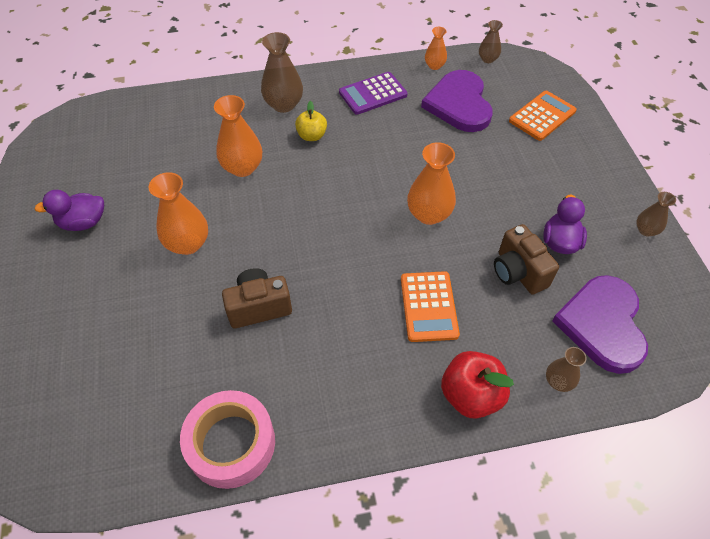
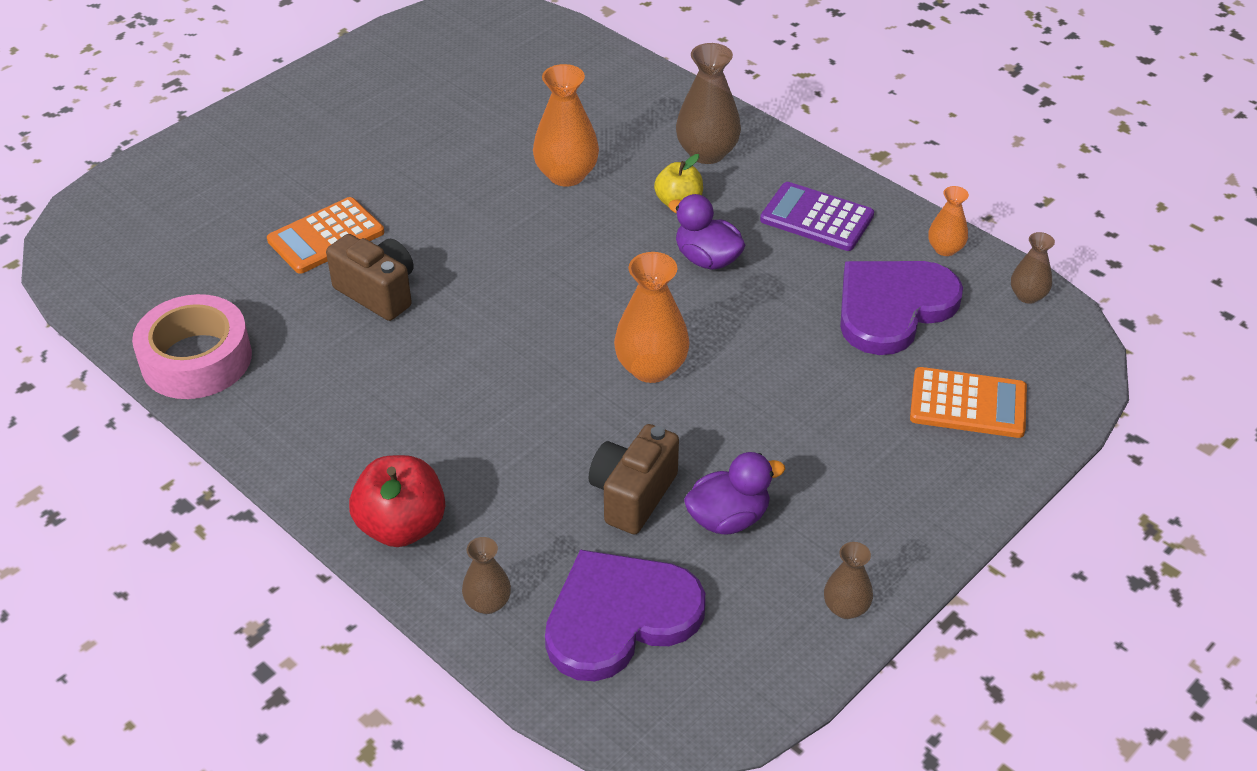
camera: 55 degrees right, 10 degrees down
purple duck [34,190,104,231] -> purple duck moved to [668,194,745,270]
orange vase [149,172,208,255] -> none
orange calculator [401,271,460,342] -> orange calculator moved to [267,197,384,274]

